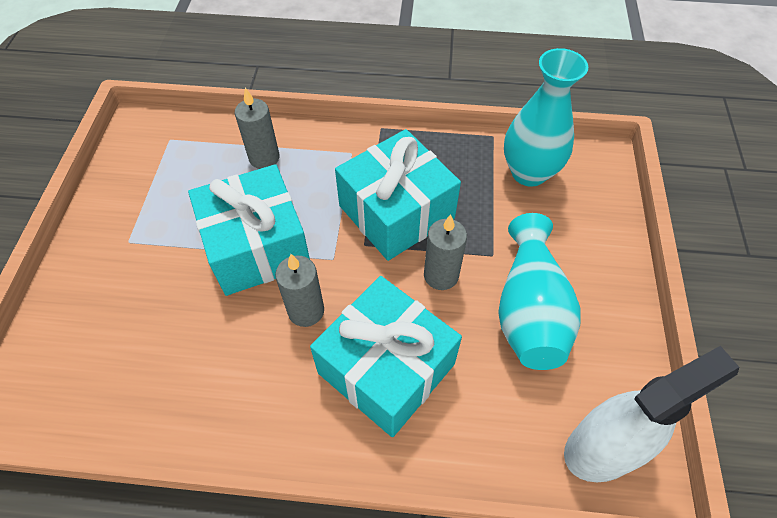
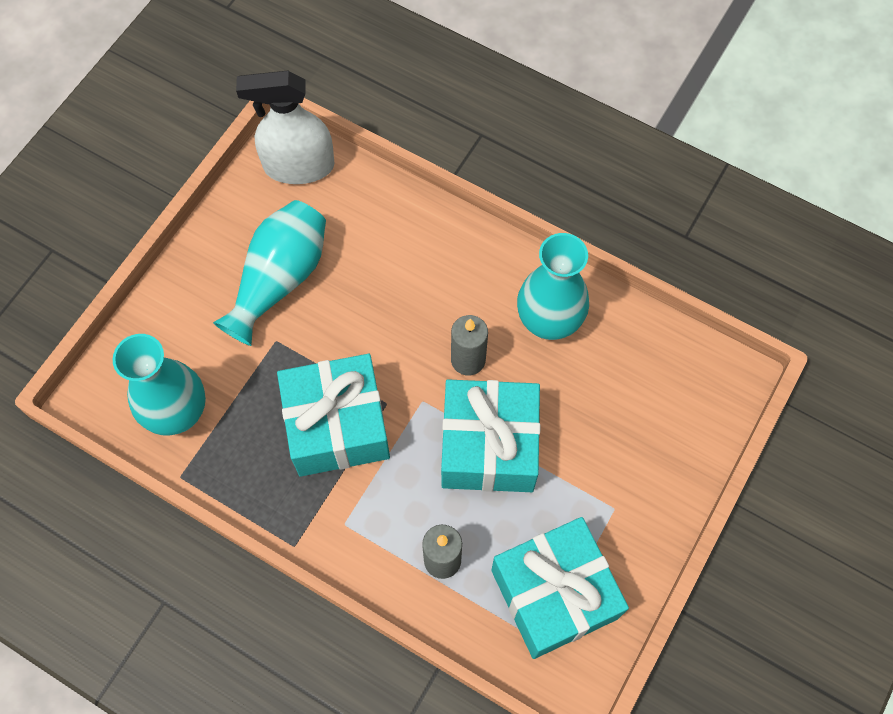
camera: 155 degrees left, 10 degrees up
turquoise gift [310,276,462,437] -> turquoise gift moved to [491,517,629,659]
grey candle [424,214,467,290] -> none
none -> turquoise vase [517,233,589,340]

